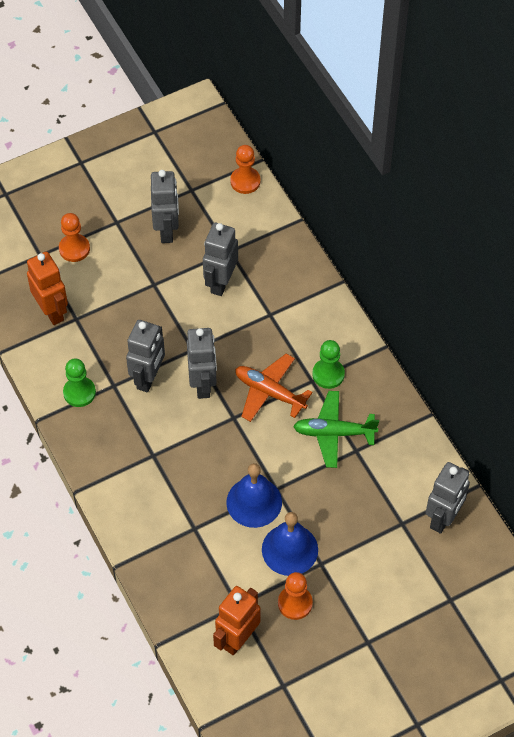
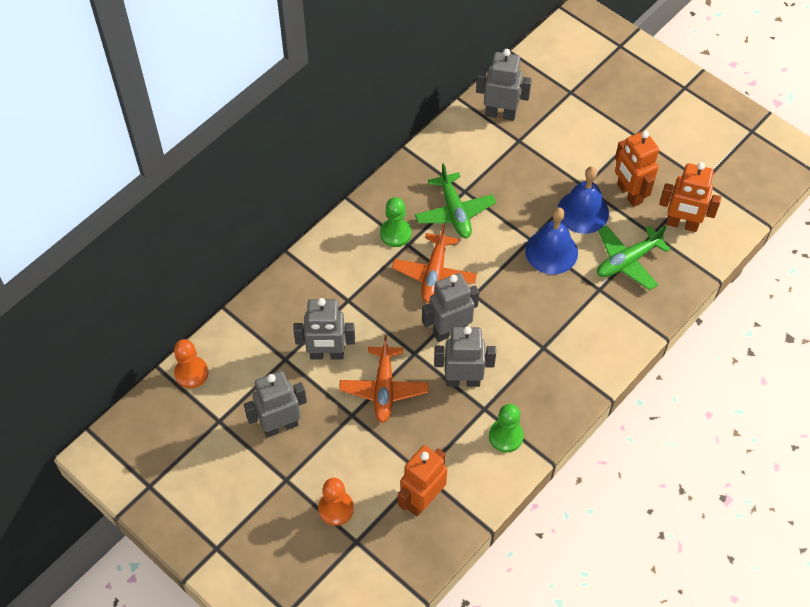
camera: 110 degrees left, 0 degrees up
orange pawn [278,572,313,620] -> orange robot [615,131,659,207]
none -> orange plane [339,335,429,423]
none -> green plane [597,225,671,290]

